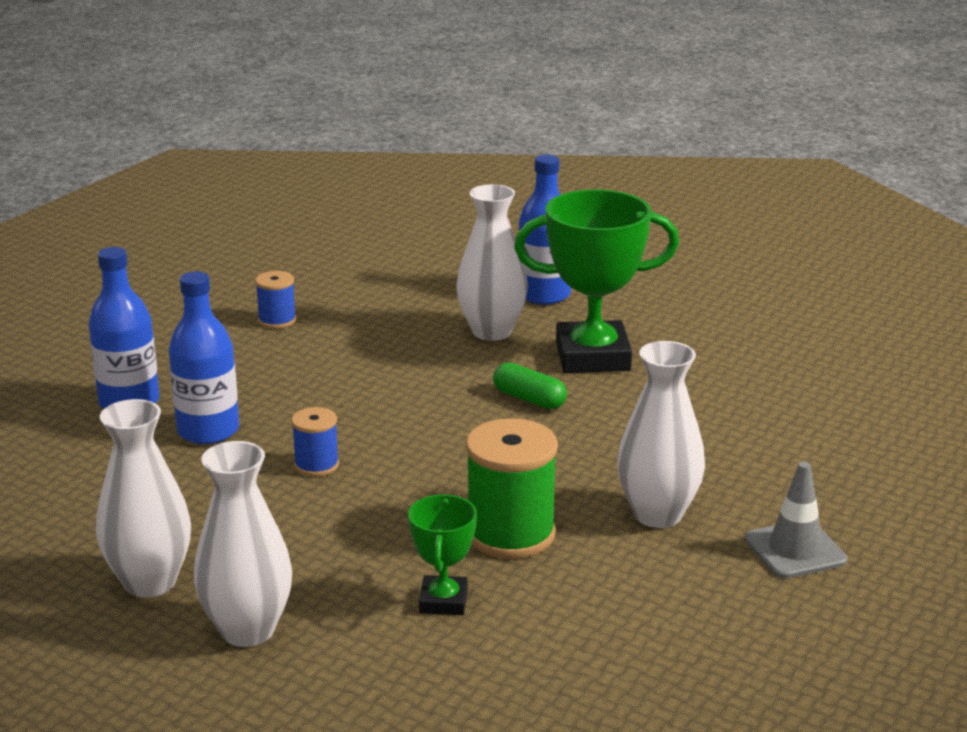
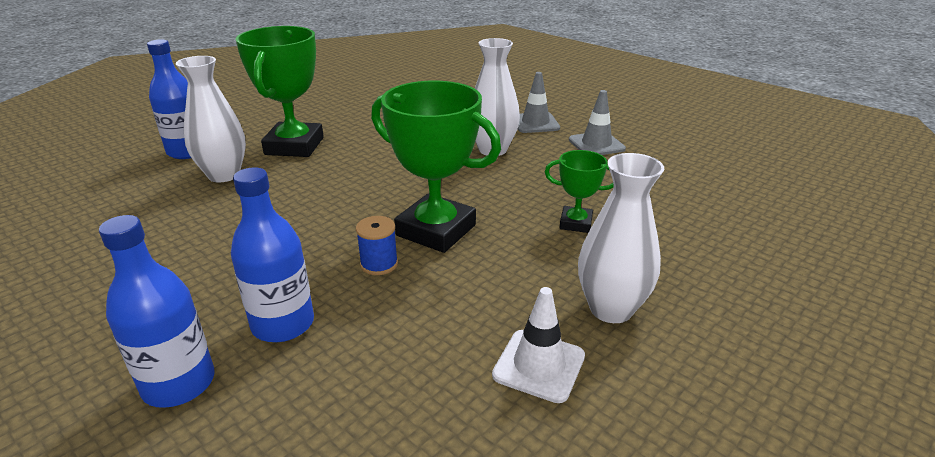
camera: 80 degrees left, 5 degrees up
white vase [96,399,191,597] -> white traffic cone [492,287,585,403]
blue spool [255,271,296,329] -> none
green spool [466,418,558,559] -> none
green capsule [493,362,567,409] -> none
none -> green trophy [371,81,501,253]
none -> grey traffic cone [569,90,626,155]

